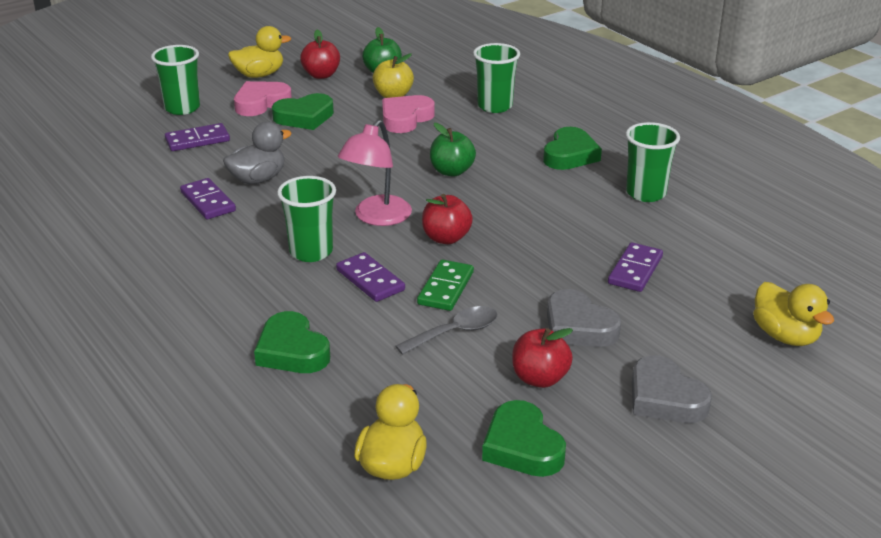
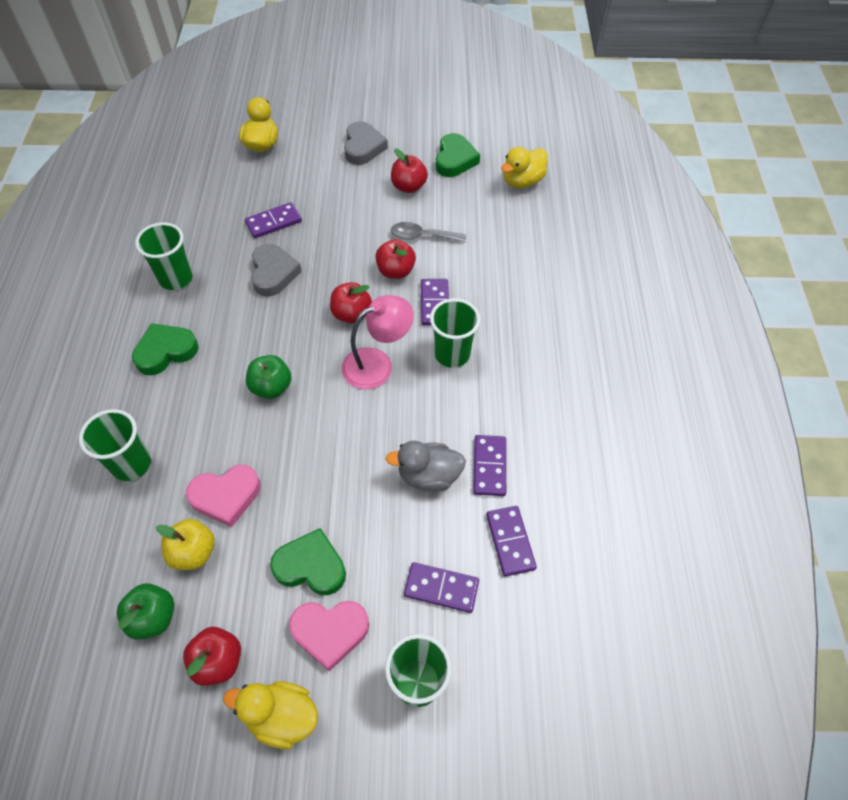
camera: 145 degrees left, 25 degrees up
green heart [254,311,330,373] -> none
green domino [417,259,474,311] -> red apple [375,239,416,279]
grey heart [547,289,621,347] -> grey heart moved to [251,244,302,297]
none -> purple domino [486,506,537,577]

